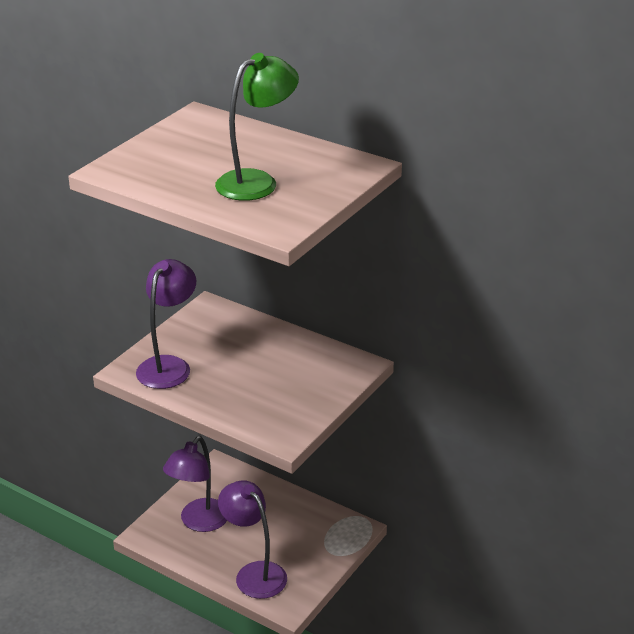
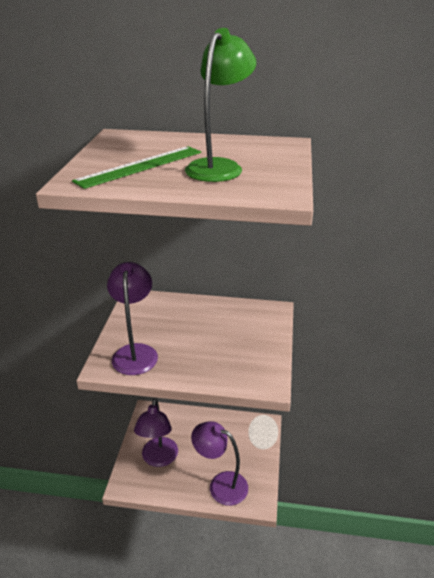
camera: 25 degrees left, 0 degrees up
none -> green ruler [72,146,201,189]

